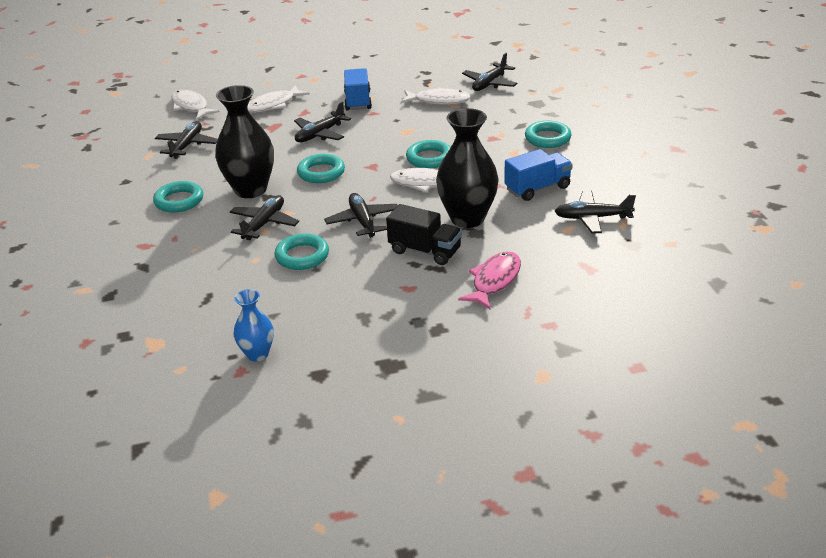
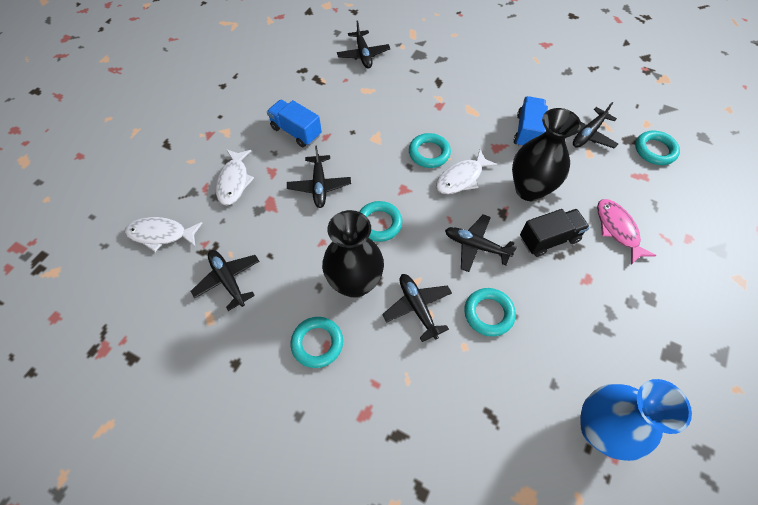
camera: 50 degrees left, 25 degrees up
blue vase [234,289,274,362] -> blue vase [580,379,692,461], size x1.84
white fish [401,87,471,105] -> none
turquoise ring [525,121,571,148] -> turquoise ring moved to [635,131,680,165]

